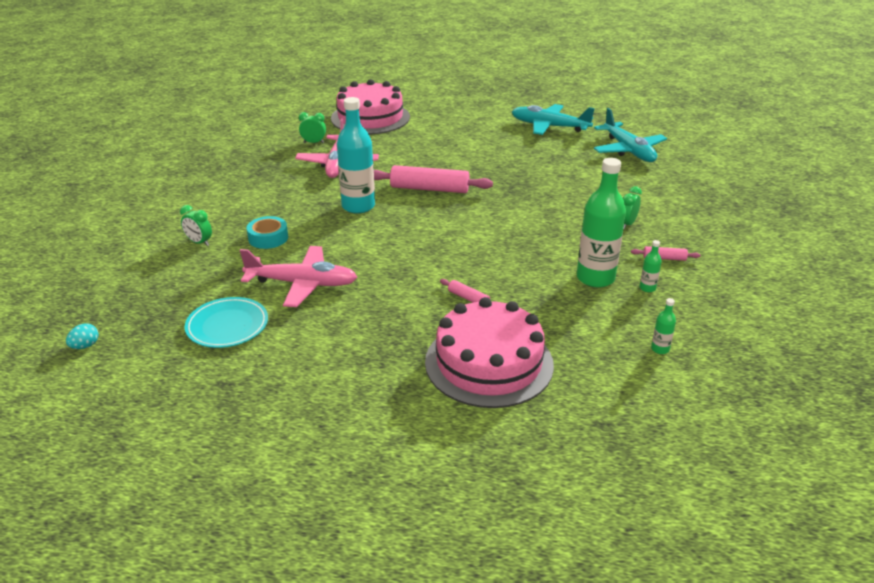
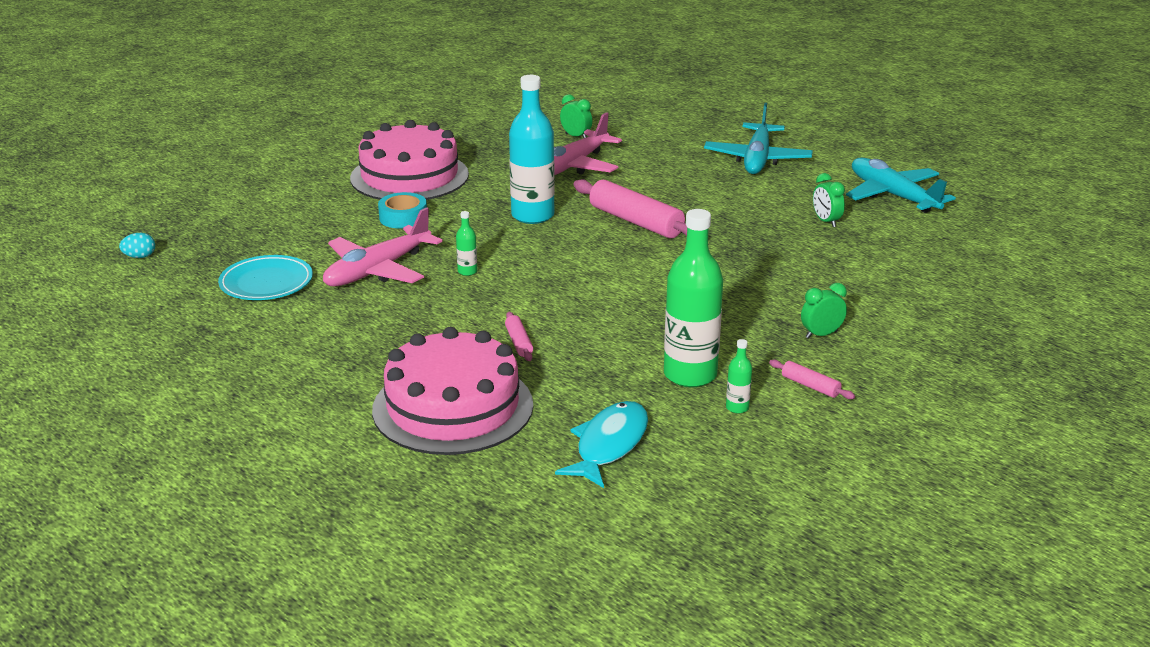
camera: 35 degrees right, 5 degrees down
green clock [180,205,212,246] -> green clock moved to [813,173,845,227]
pink plane [240,246,357,307] -> pink plane turned 90 degrees clockwise [323,207,443,287]
pink cake [331,79,410,134] -> pink cake moved to [350,120,469,200]
turquoise plane [594,108,667,162] -> turquoise plane moved to [704,103,813,174]
green bottle [651,298,676,354] -> green bottle moved to [456,211,477,276]
none -> turquoise fish [555,401,648,488]

